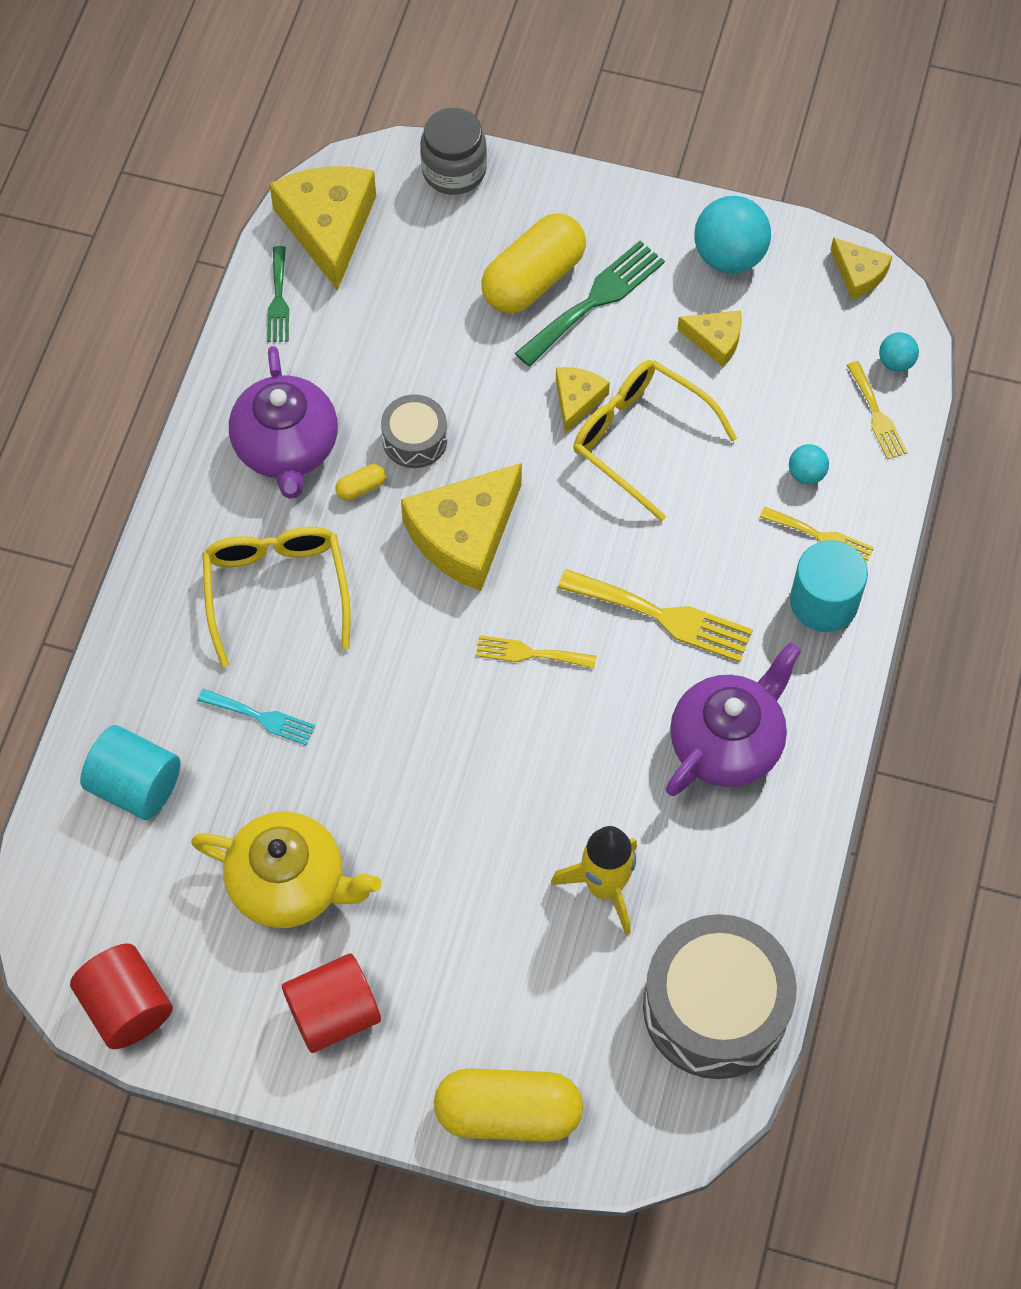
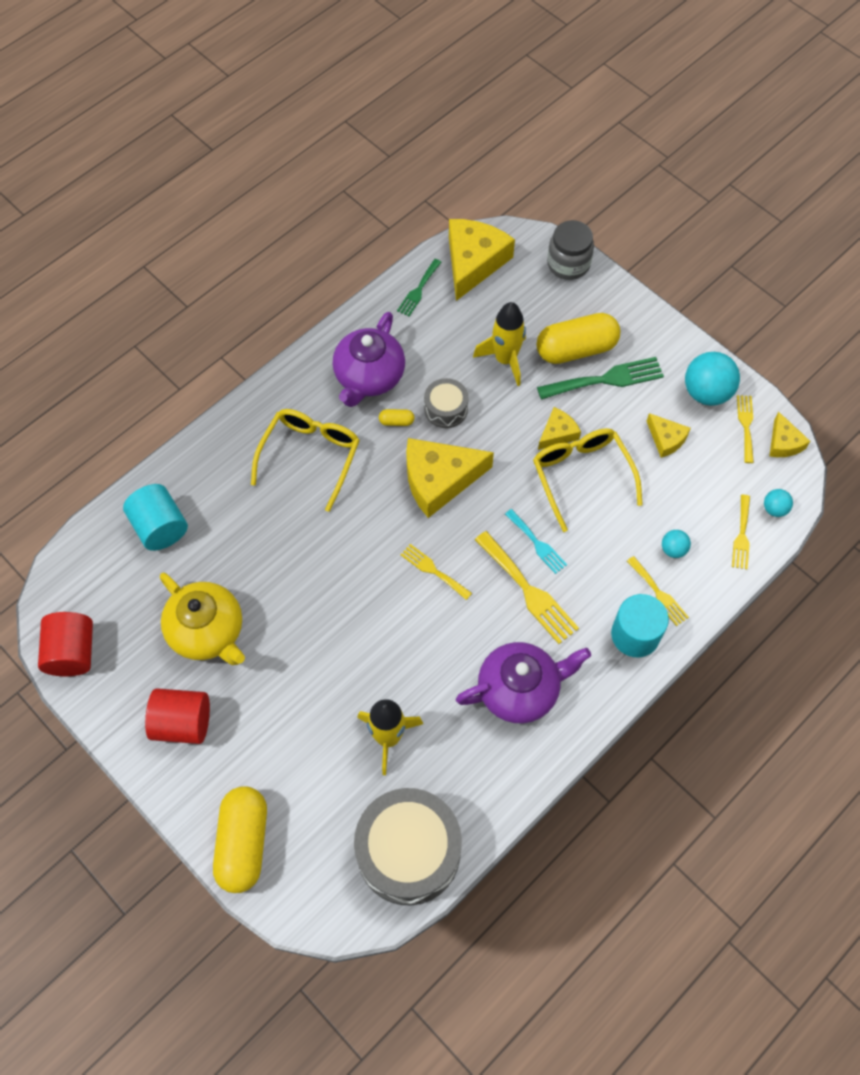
camera: 30 degrees right, 0 degrees up
turquoise fork [197,689,315,745] -> turquoise fork moved to [505,509,567,574]
yellow capsule [434,1068,583,1142] -> yellow capsule turned 60 degrees clockwise [213,786,267,893]
none -> yellow rocket [473,302,526,386]
none -> yellow fork [737,395,754,463]

